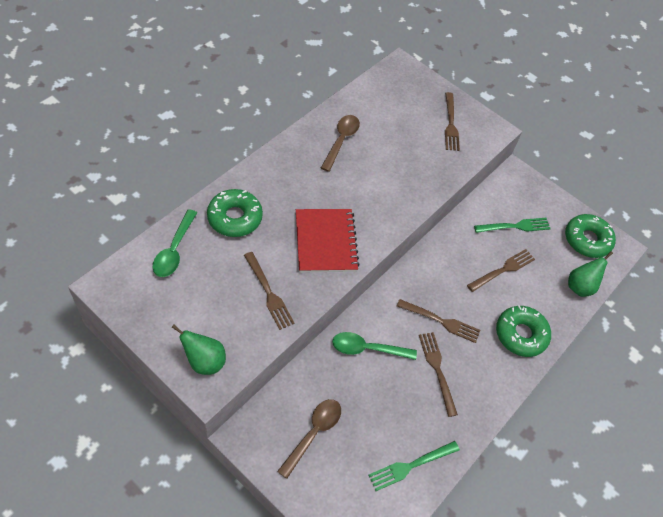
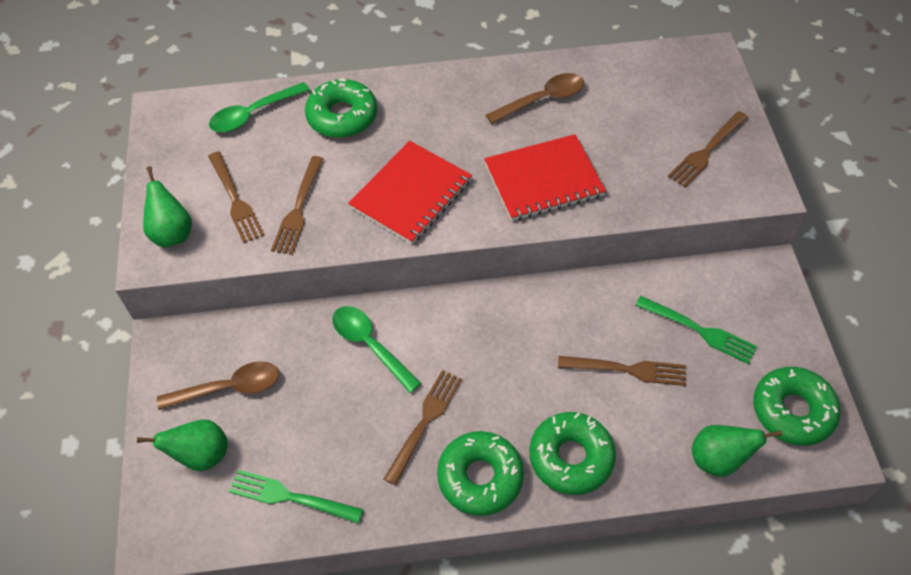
camera: 50 degrees right, 0 degrees up
brown fork [397,299,480,343] -> brown fork moved to [208,151,264,243]
none -> green pear [137,419,228,471]
none -> green donut [437,431,524,516]
none -> red notebook [484,134,606,221]

